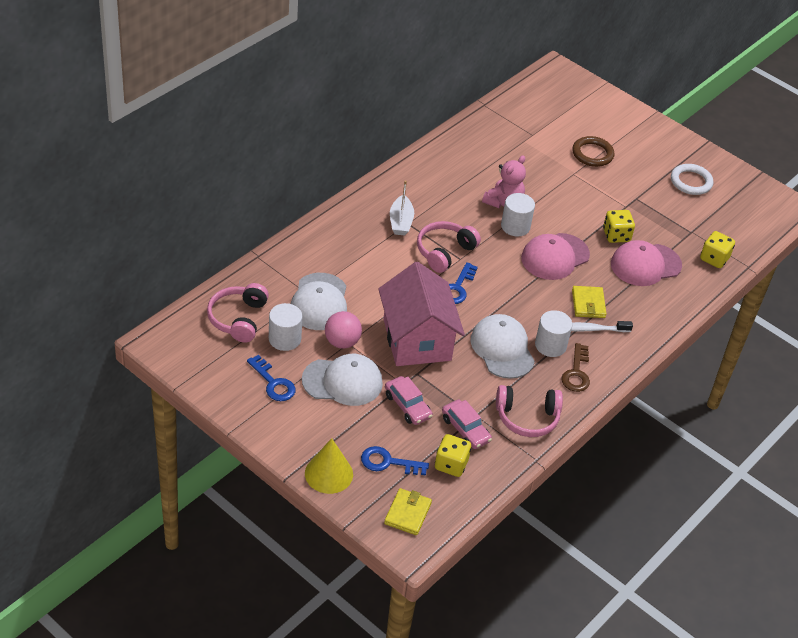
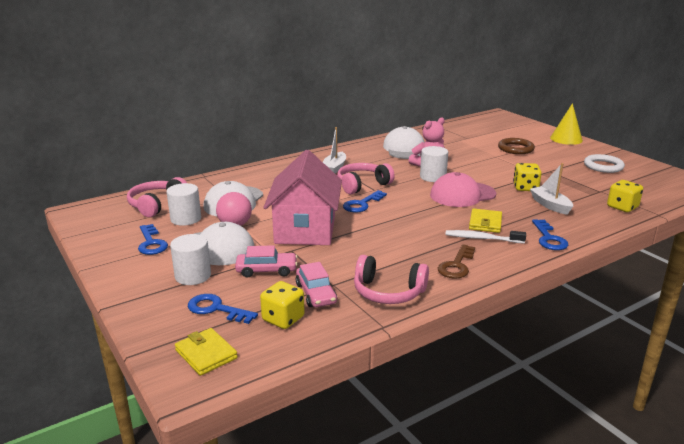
camera: 20 degrees right, 20 degrees down
yellow cone [305,438,353,494] -> yellow cone moved to [550,103,583,145]
yellow wallet [384,488,432,535] -> yellow wallet turned 75 degrees counterclockwise [175,328,238,376]
pink car [385,376,433,425] -> pink car turned 75 degrees counterclockwise [235,245,297,278]
white cap [471,314,535,379] -> white cap moved to [383,126,424,159]
white cylinder [535,310,572,357] -> white cylinder moved to [170,234,211,285]
pink cap [611,240,682,286] -> white boat [530,163,573,215]
none -> blue key [532,219,568,250]

